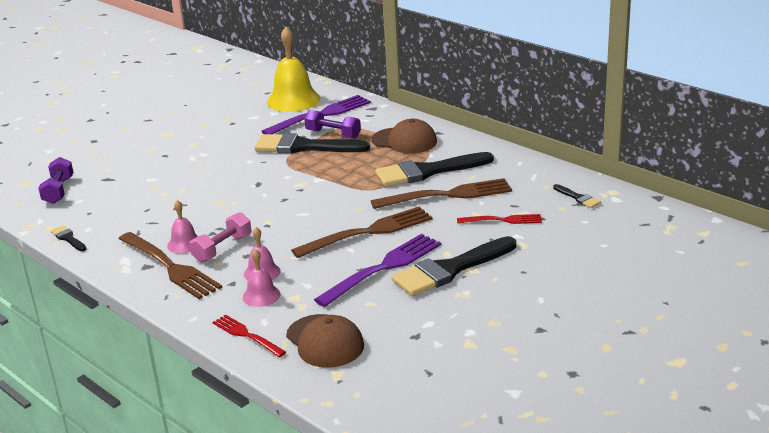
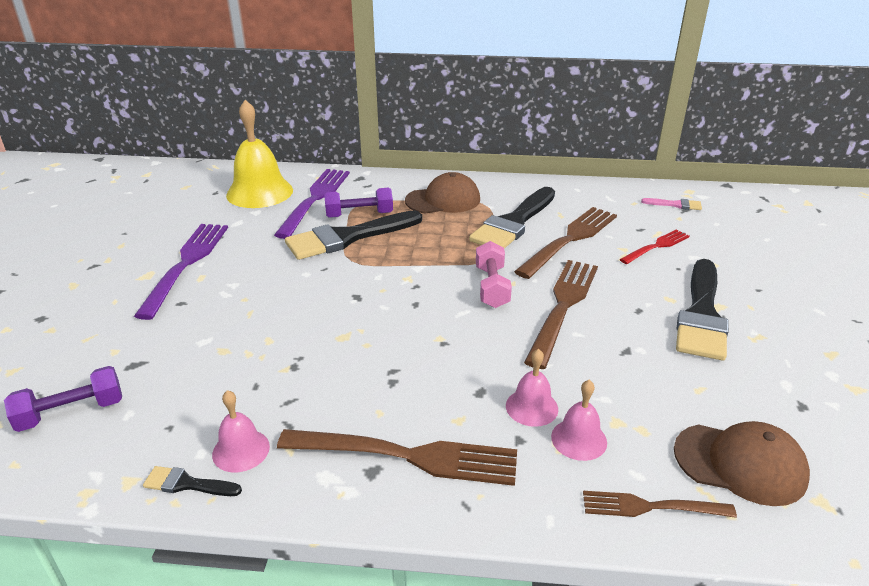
camera: 40 degrees left, 5 degrees up
purple dumbbell [38,157,74,204] -> purple dumbbell turned 75 degrees counterclockwise [4,366,122,432]
pink bell [167,200,198,253] -> pink bell moved to [212,390,270,472]
pink dumbbell [189,212,251,262] -> pink dumbbell moved to [476,241,512,308]
red fork [212,314,286,357] -> brown fork [583,491,737,518]
purple fork [314,234,441,307] -> purple fork moved to [134,224,228,320]
black brush [553,184,601,208] -> pink brush [641,198,702,210]

